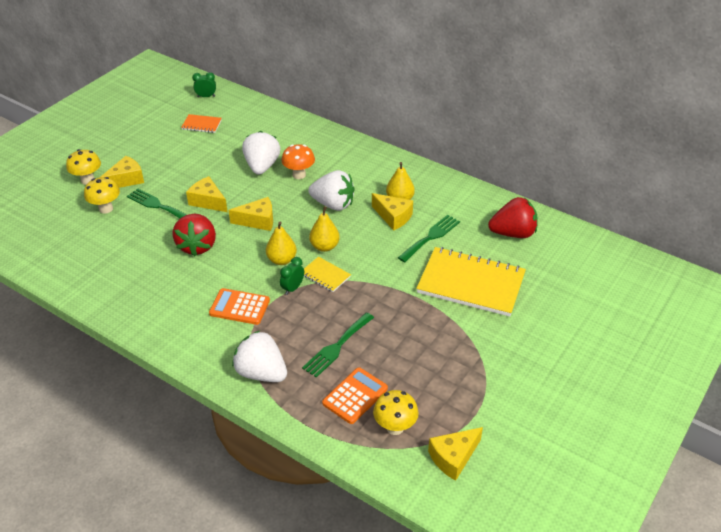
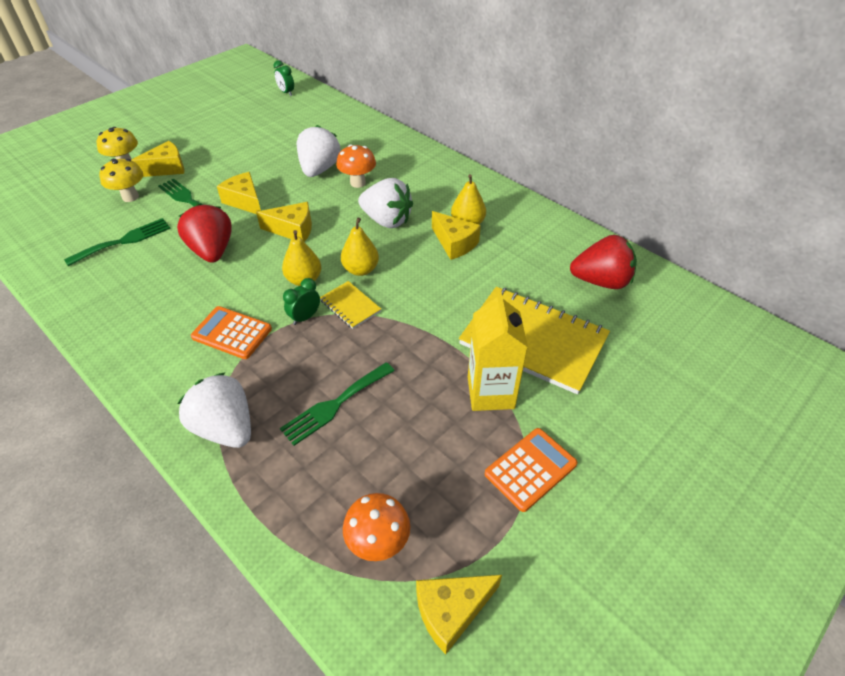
camera: 10 degrees right, 5 degrees up
red strawberry [172,214,216,256] -> red strawberry turned 150 degrees clockwise [177,204,232,263]
orange notebook [181,114,222,133] -> none
green clock [192,72,216,98] -> green clock turned 135 degrees counterclockwise [273,60,294,96]
orange calculator [322,367,388,424] -> orange calculator moved to [485,428,577,512]
yellow mushroom [373,390,419,435] -> orange mushroom [343,493,410,561]
green fork [398,215,460,262] -> green fork moved to [64,218,171,266]
none -> yellow carton [468,290,528,411]

